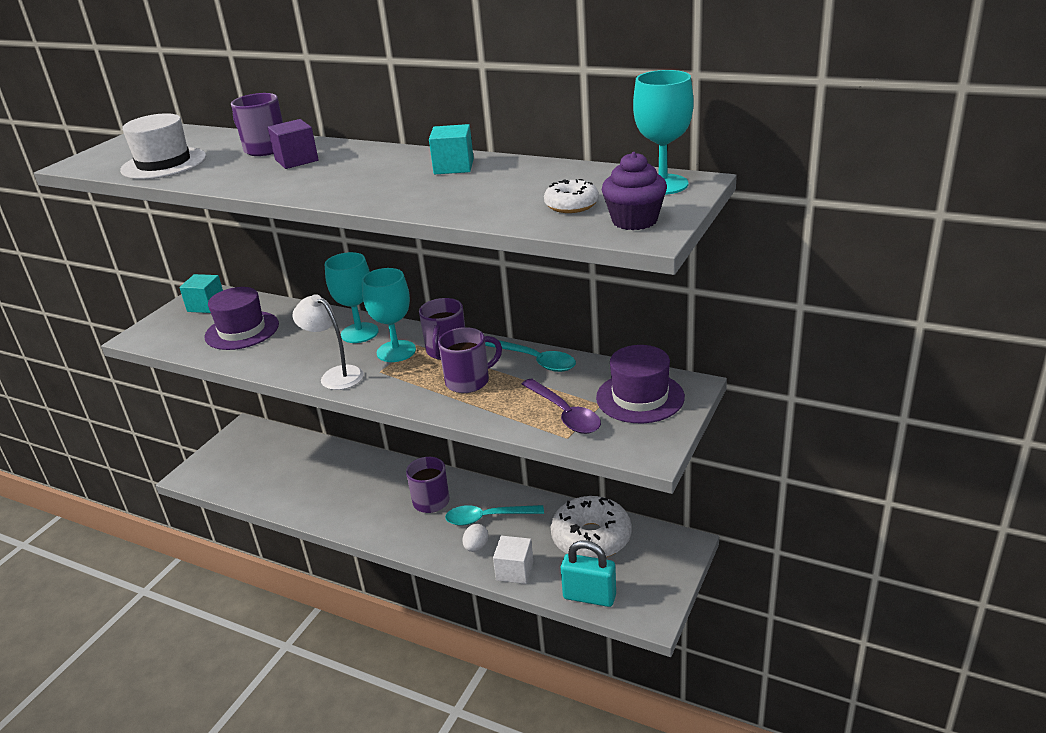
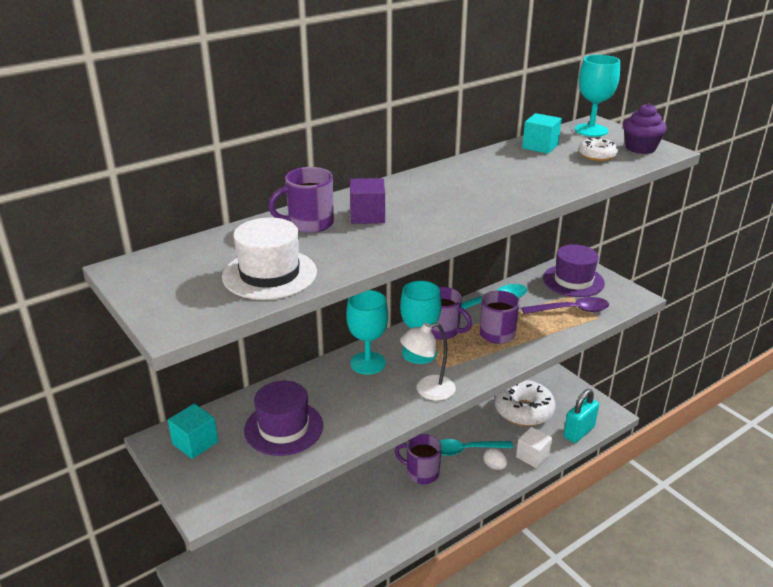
camera: 65 degrees left, 0 degrees up
turquoise cube [429,124,474,174] -> turquoise cube moved to [522,113,562,154]
turquoise spoon [445,505,544,526] -> turquoise spoon turned 60 degrees clockwise [440,439,513,456]

